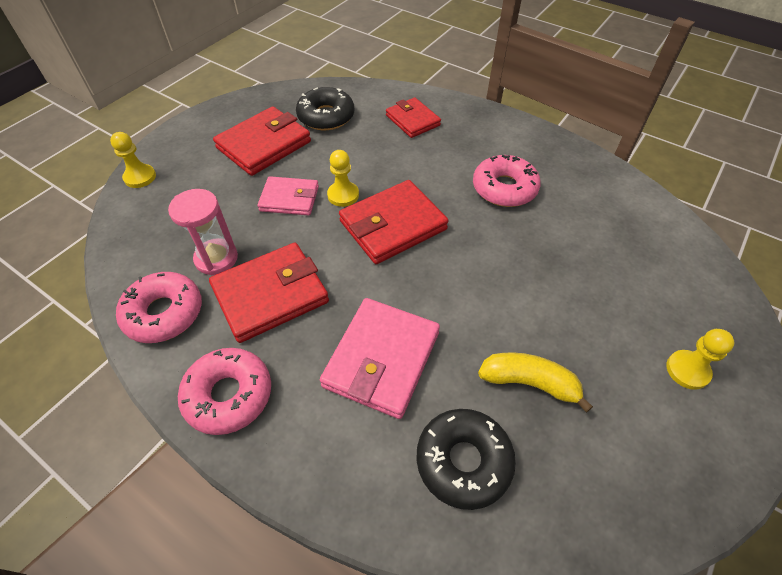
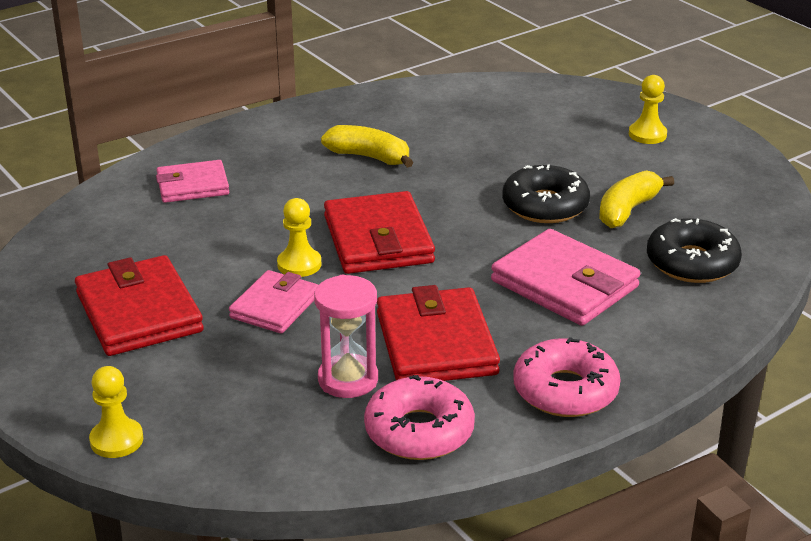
camera: 70 degrees left, 20 degrees down
black donut [296,87,354,130] -> black donut moved to [502,164,590,223]
red wallet [386,97,441,138] -> pink wallet [156,160,229,203]
pink donut [473,155,541,207] -> yellow banana [321,125,413,168]

